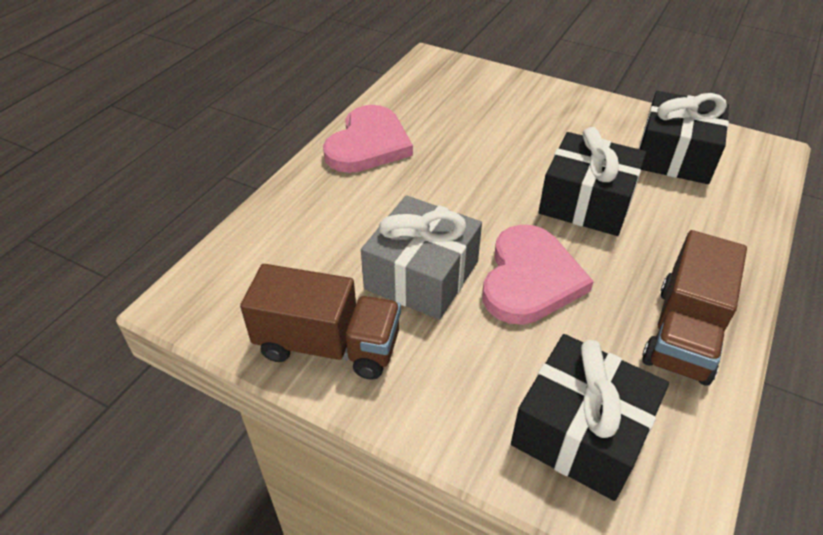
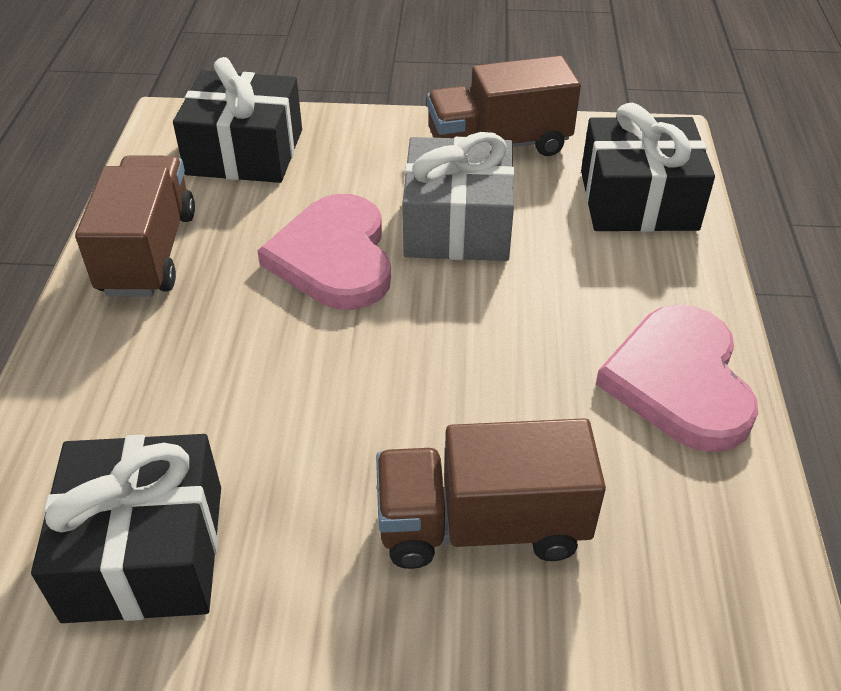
camera: 155 degrees right, 0 degrees up
black gift [539,127,646,236] -> black gift moved to [581,103,715,232]
none -> brown truck [376,418,606,569]

